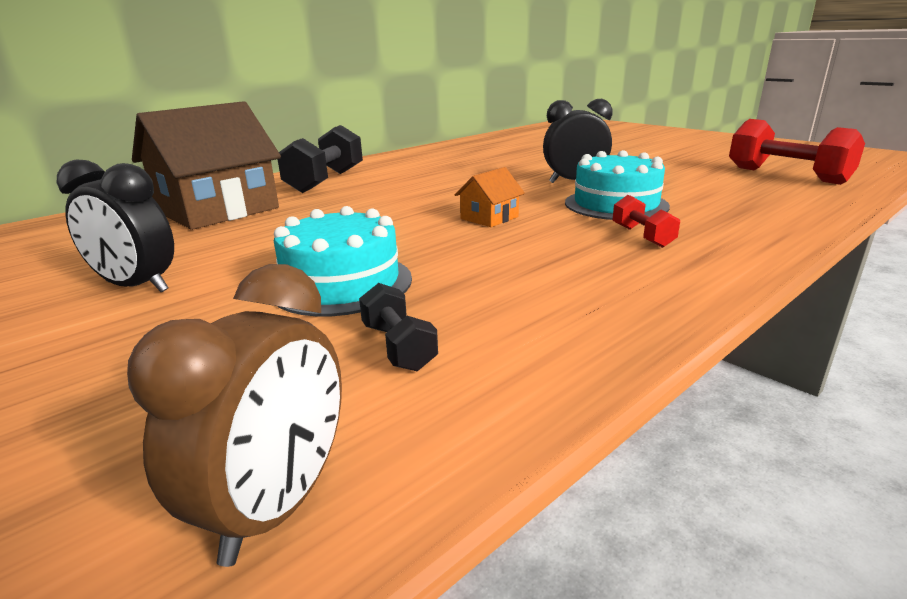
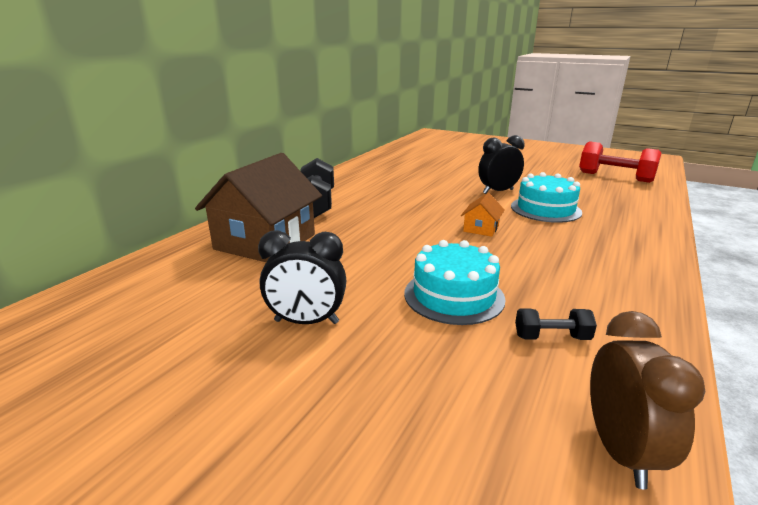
camera: 20 degrees left, 0 degrees up
black dumbbell [359,283,438,371] -> black dumbbell turned 45 degrees counterclockwise [515,309,597,340]
red dumbbell [612,195,680,248] -> none

